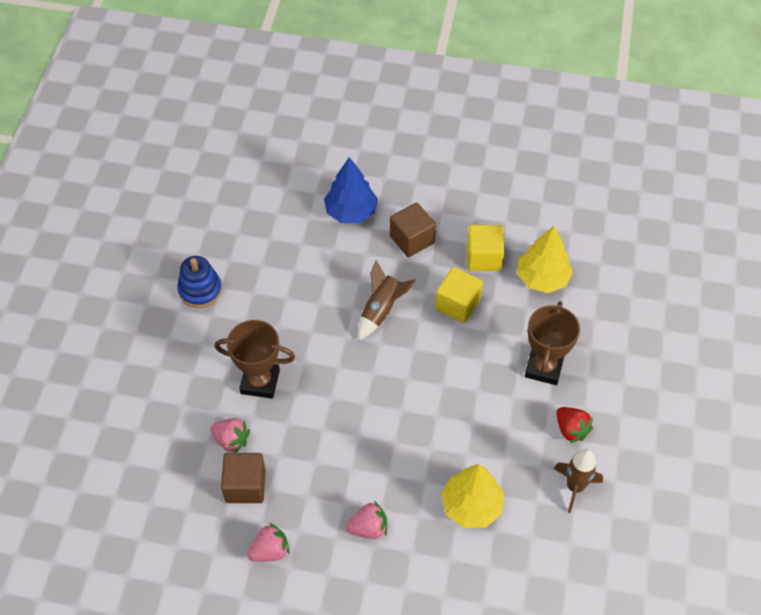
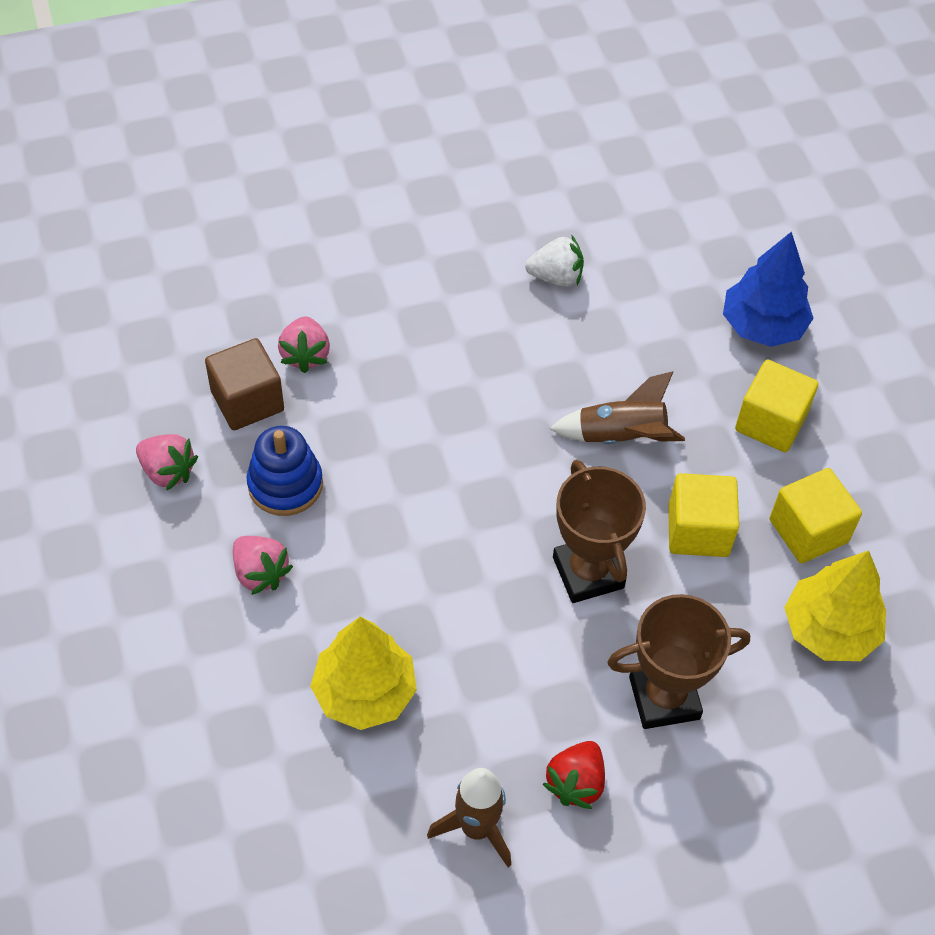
camera: 60 degrees right, 0 degrees up
blue stacking toy [177,256,222,308] -> blue stacking toy moved to [247,426,323,516]
brown trophy [215,320,295,399] -> brown trophy moved to [553,460,646,603]
brown cube [390,203,436,257] -> yellow cube [735,360,819,452]
none -> white strawberry [525,236,584,287]

